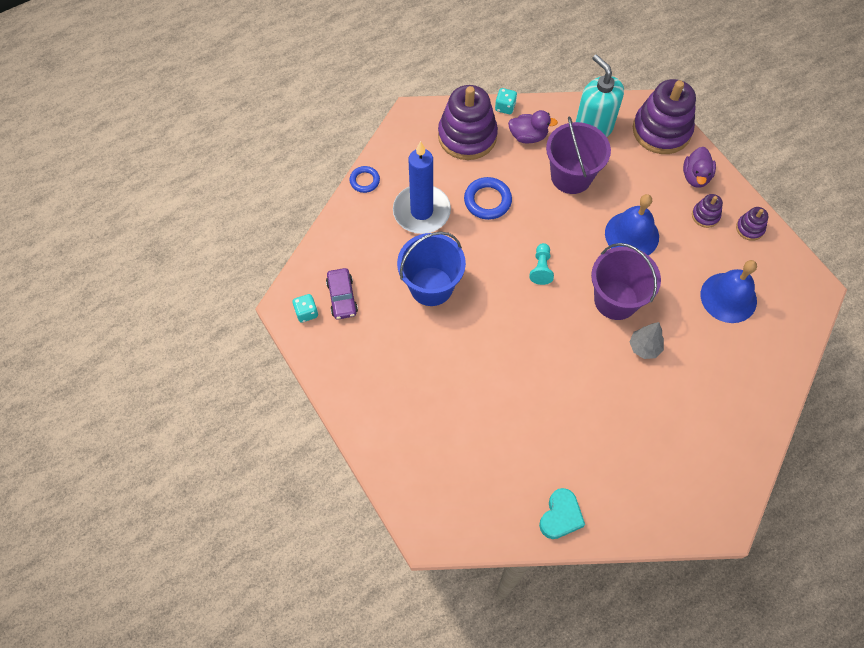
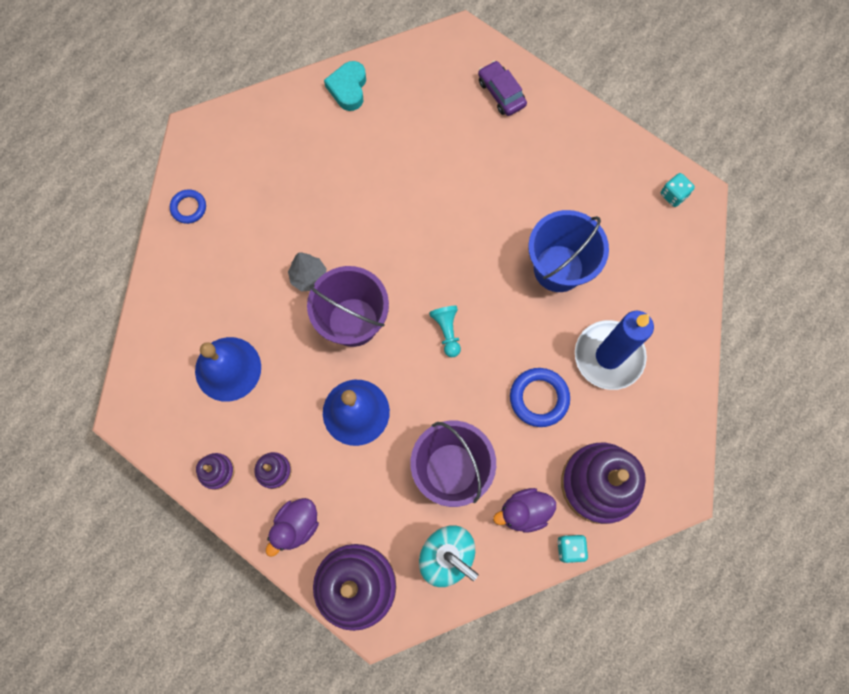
camera: 160 degrees right, 10 degrees up
purple car [326,268,358,319] -> purple car moved to [478,61,527,116]
blue ring [349,166,380,193] -> blue ring moved to [170,189,206,224]
purple duck [683,147,716,188] -> purple duck turned 135 degrees counterclockwise [266,498,319,557]

